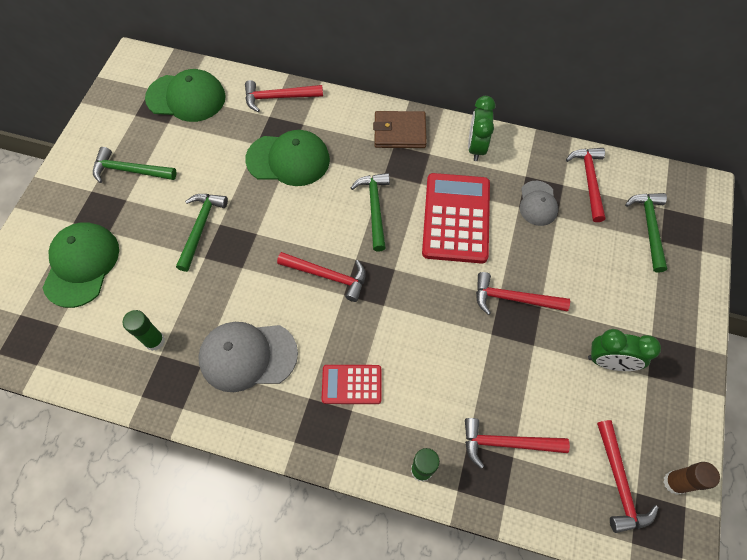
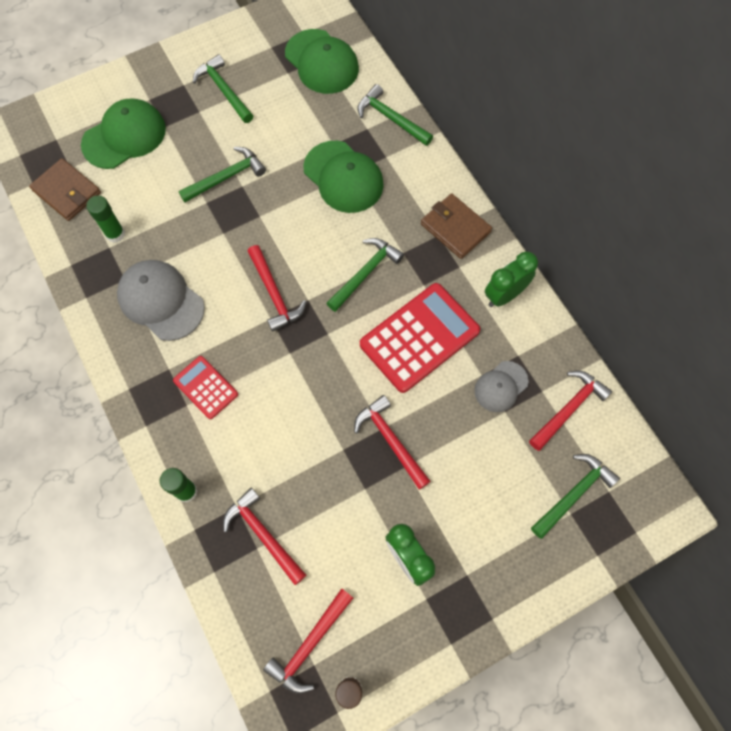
camera: 45 degrees right, 5 degrees up
red hammer [245,80,323,112] -> green hammer [358,84,433,146]
none -> brown wallet [29,158,101,221]

